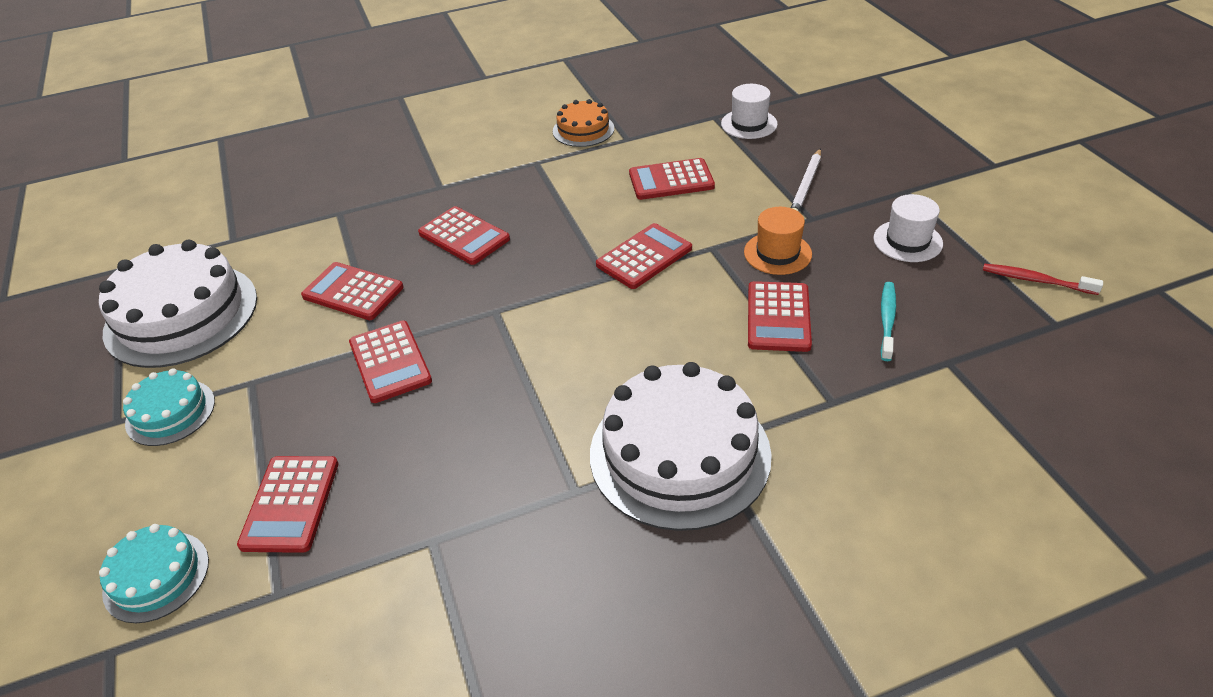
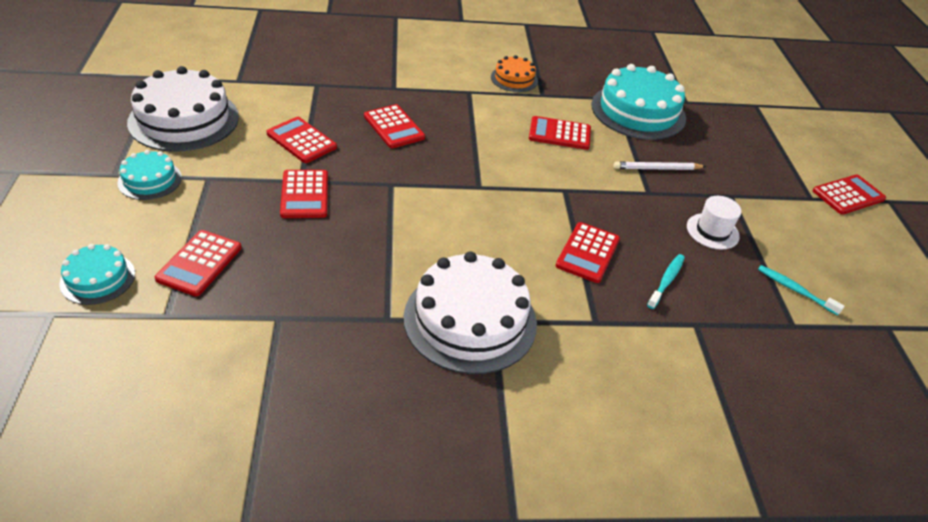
camera: 10 degrees right, 0 degrees up
red calculator [596,223,692,289] -> red calculator moved to [813,175,886,215]
white hat [721,84,778,139] -> turquoise cake [591,64,686,140]
orange hat [744,207,812,275] -> none
white pencil [791,148,821,212] -> white pencil turned 45 degrees clockwise [614,161,707,170]
red toothbrush [983,263,1103,295] -> turquoise toothbrush [758,265,845,316]

